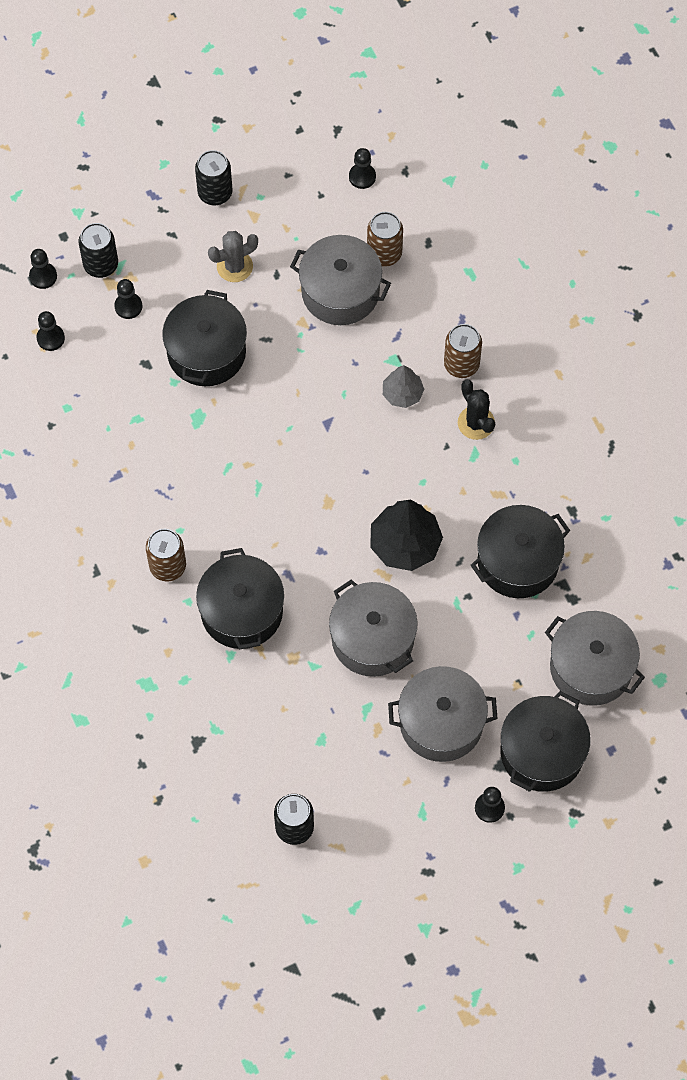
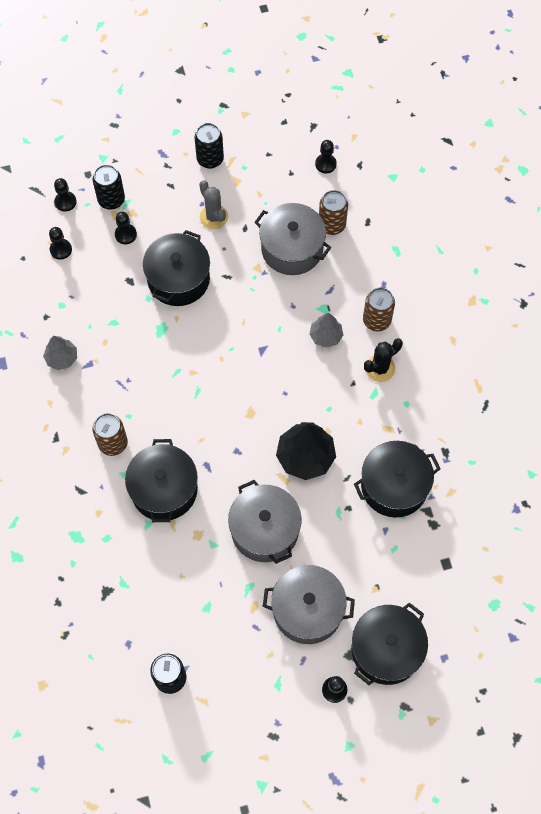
camera: 10 degrees right, 0 degrees up
grey cactus [208,231,258,282] -> grey cactus turned 75 degrees clockwise [199,180,228,229]
black cactus [458,379,495,440] -> black cactus turned 75 degrees clockwise [364,338,403,382]
grey pot [545,611,645,706] -> none
none -> grey tree [43,336,77,370]

